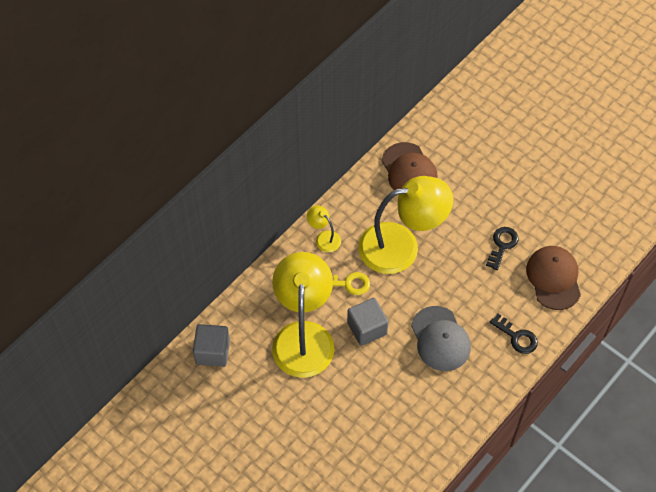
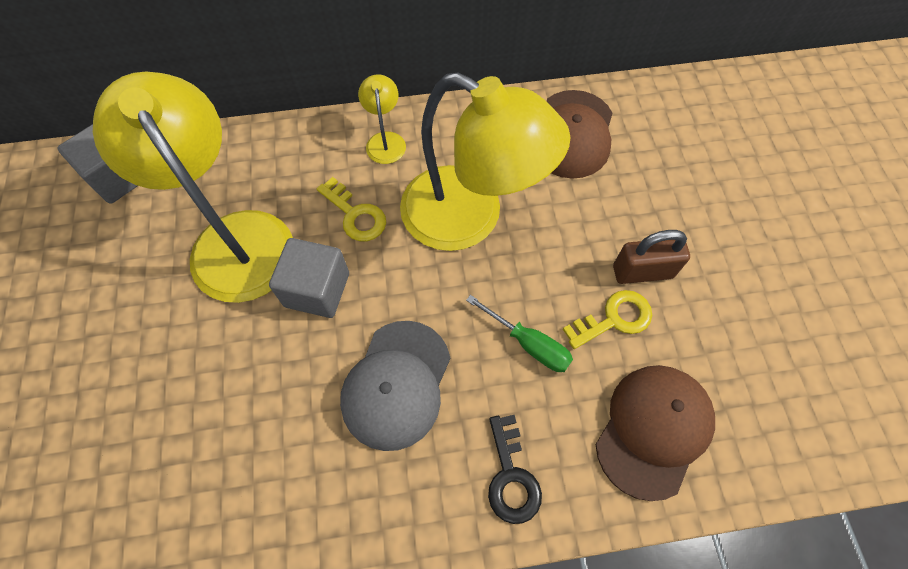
camera: 40 degrees right, 5 degrees up
yellow lamp [272,252,335,378] -> yellow lamp turned 75 degrees counterclockwise [93,72,293,303]
black key [486,227,519,270] -> yellow key [563,290,652,349]
none -> green screwdriver [466,295,573,372]
none -> brown padlock [613,230,690,284]

